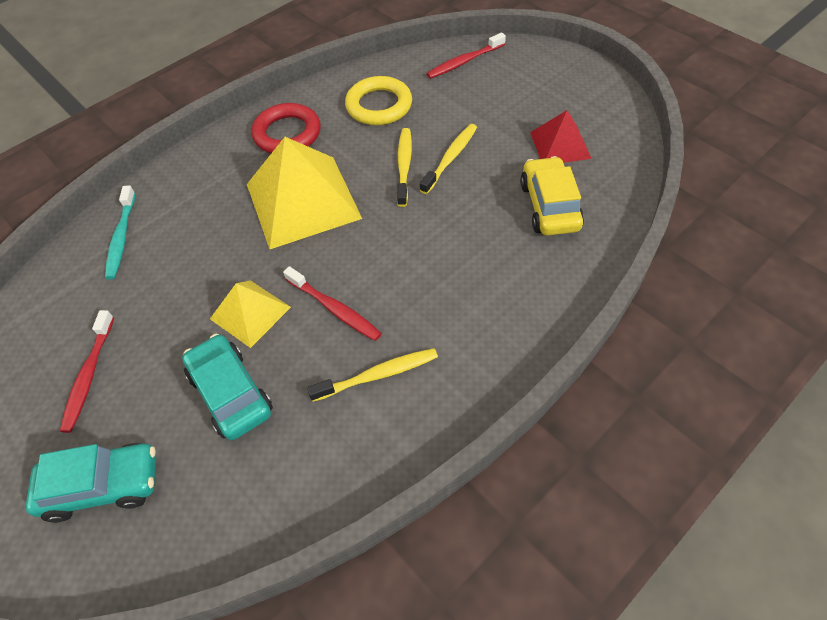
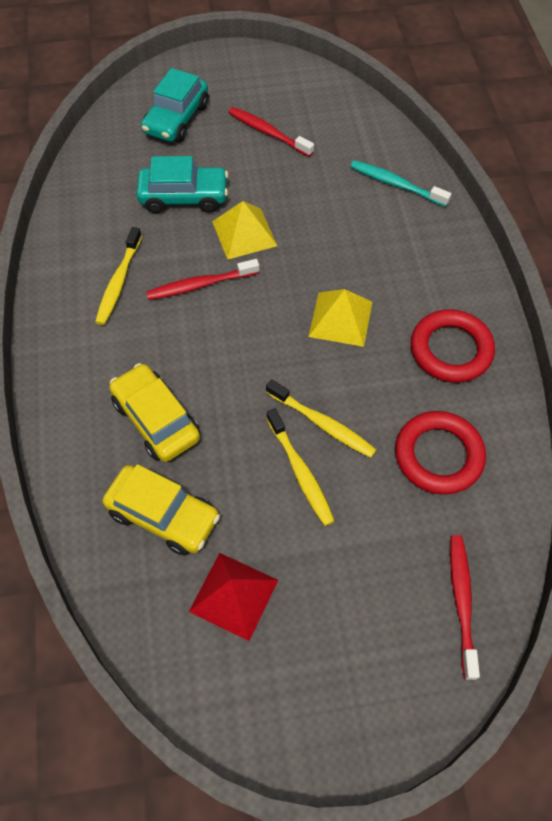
camera: 120 degrees right, 5 degrees up
yellow pyramid [247,137,362,249] -> yellow pyramid [308,289,372,347], size x0.55
yellow ring [345,76,412,125] -> red ring [395,411,486,495]
none -> yellow car [109,363,200,462]

